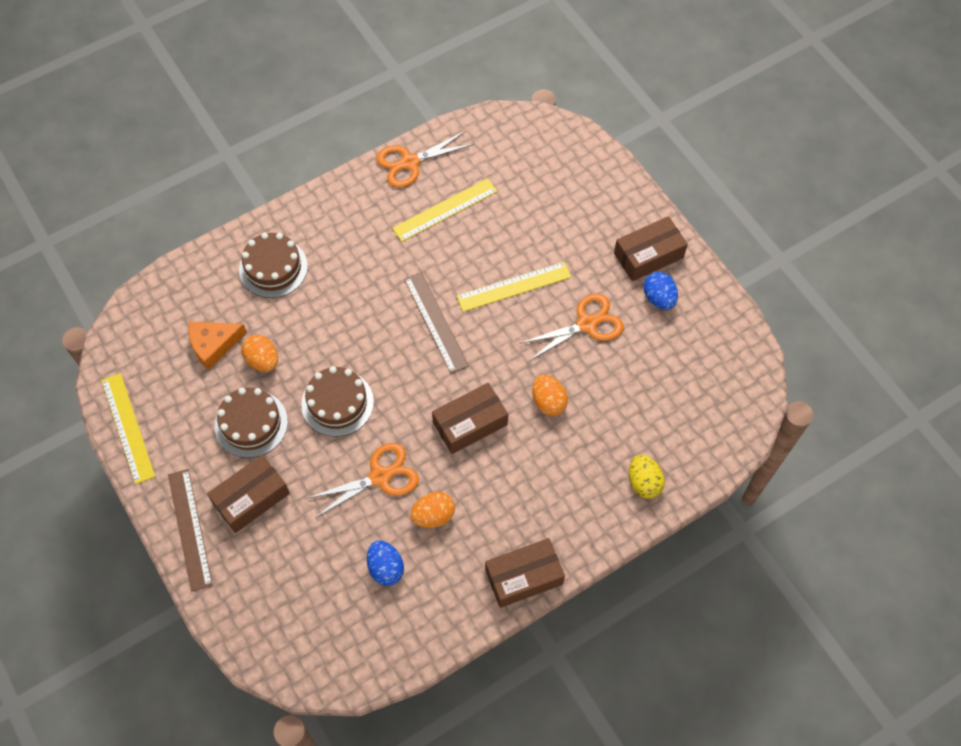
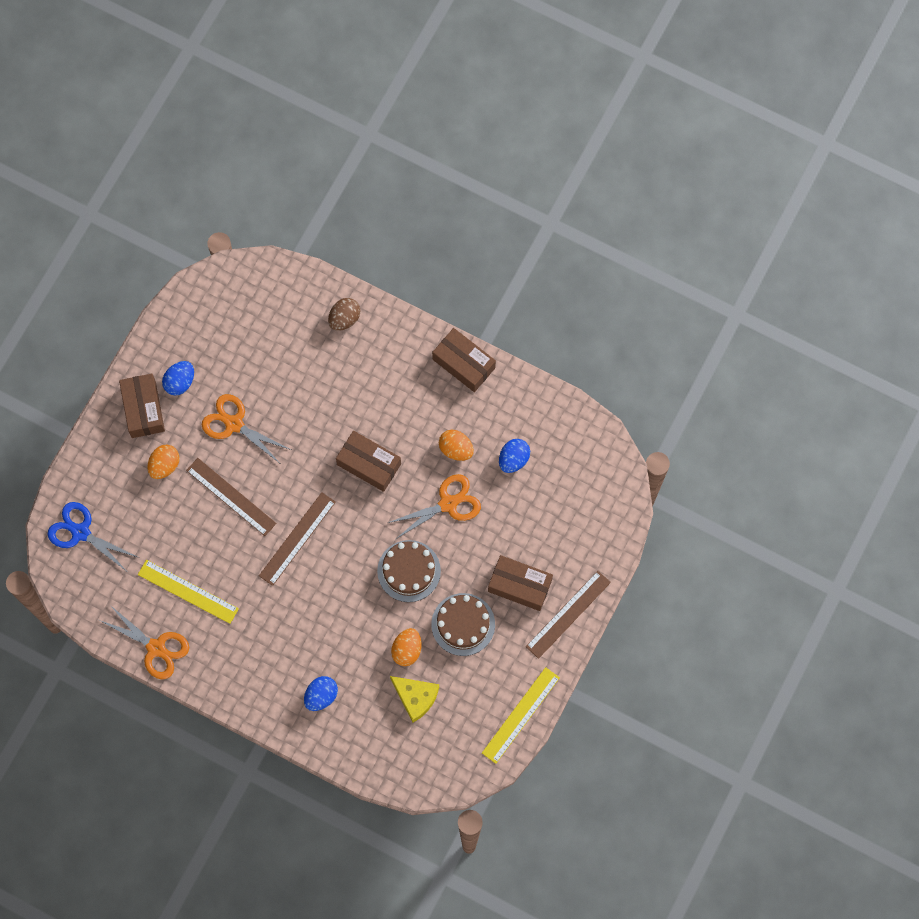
camera: 120 degrees left, 10 degrees up
orange cheese [188,322,247,370] -> yellow cheese [390,676,439,723]
brown cake [239,232,308,298] -> blue egg [304,676,338,711]
orange scissors [306,443,419,518] -> orange scissors turned 120 degrees clockwise [388,474,481,539]
yellow ruler [457,262,571,312] -> brown ruler [186,458,276,536]
orange egg [532,375,568,416] -> orange egg moved to [147,445,180,479]
brown box [614,216,688,281] -> brown box turned 45 degrees clockwise [119,374,165,438]
yellow egg [629,455,665,499] -> brown egg [328,298,361,331]
none -> blue scissors [48,502,137,571]

